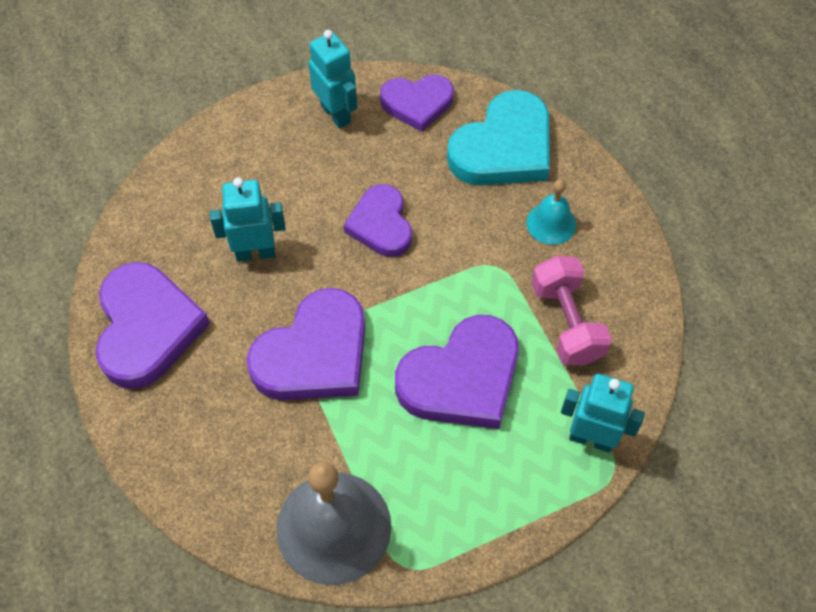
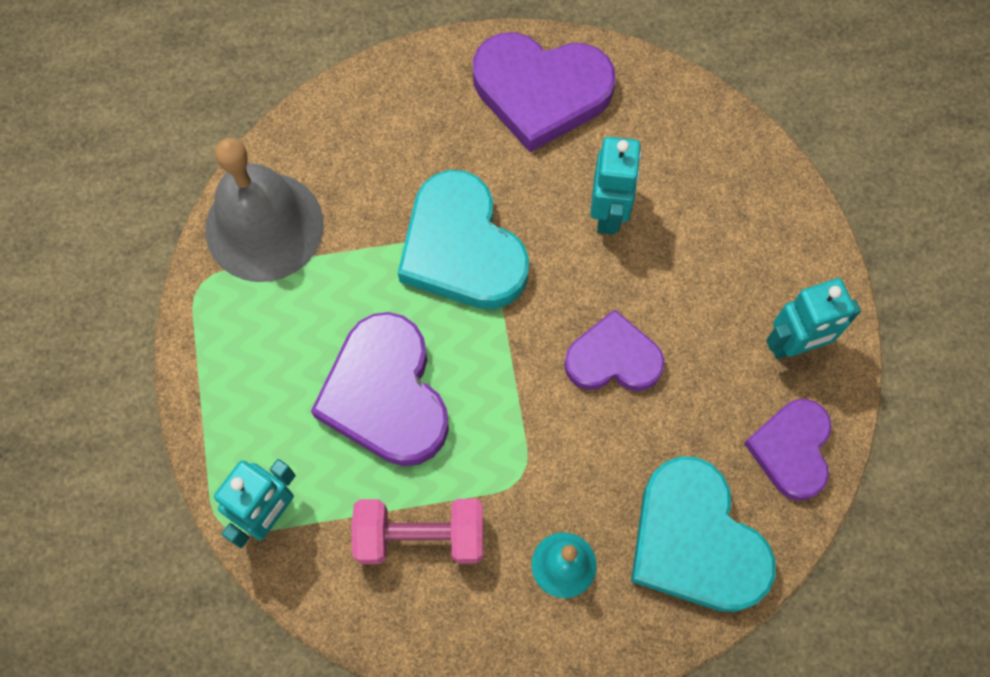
camera: 105 degrees right, 10 degrees up
purple heart [247,288,365,400] -> turquoise heart [398,170,529,309]

